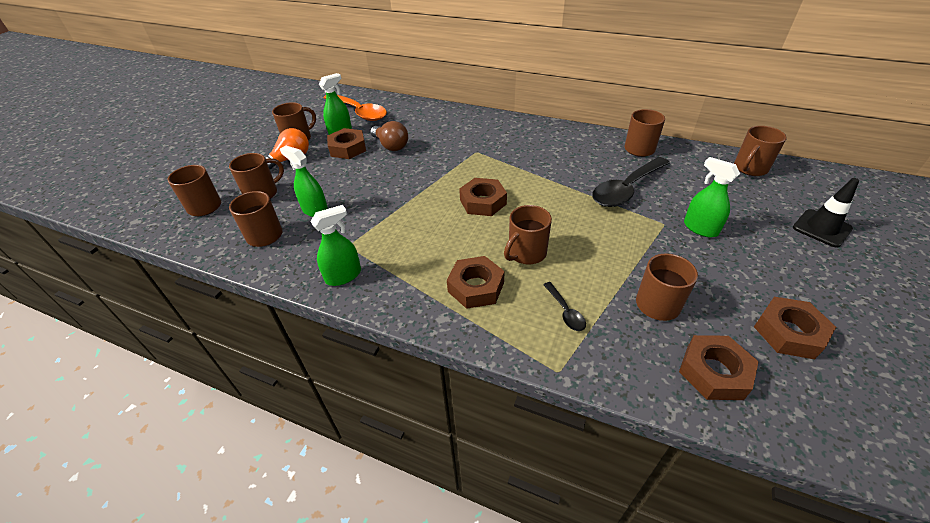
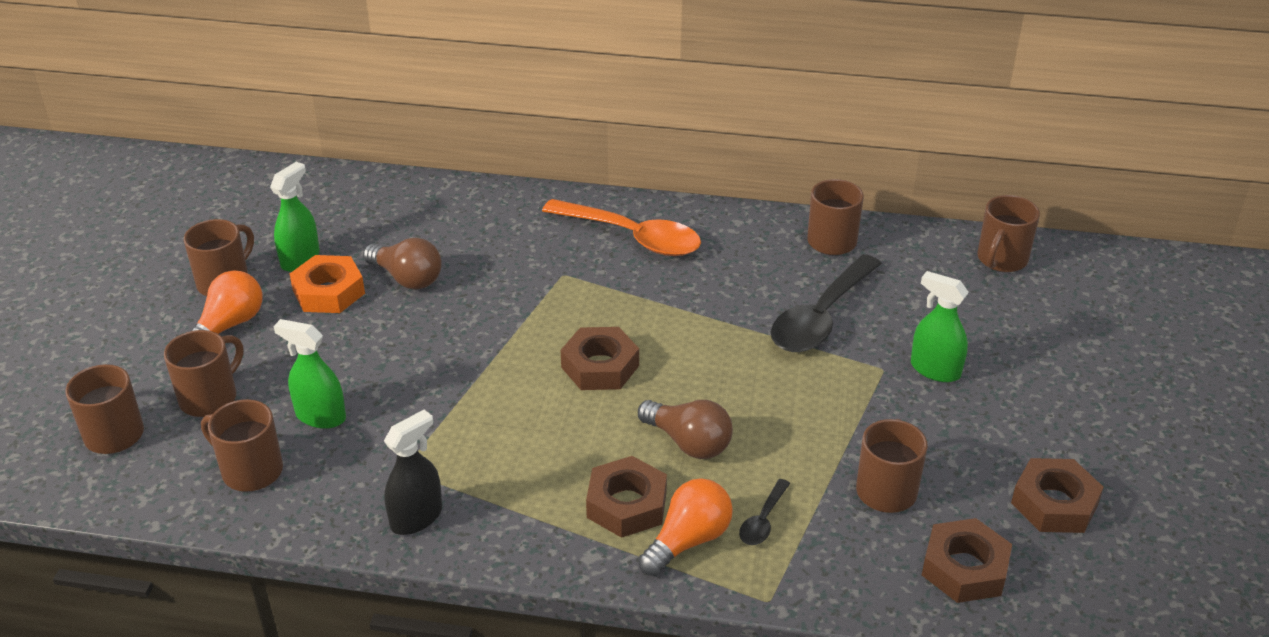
camera: 15 degrees left, 5 degrees down
green spray bottle [310,205,361,286] -> black spray bottle [384,410,442,535]
orange spoon [324,95,387,121] -> orange spoon moved to [542,199,701,256]
brown nut [327,128,366,159] -> orange nut [290,255,365,313]
brown mug [504,205,552,264] -> brown light bulb [638,400,733,459]
black spoon [543,282,586,331] -> black spoon turned 60 degrees clockwise [739,479,790,545]
black traffic cone [793,178,859,248] -> none
none -> orange light bulb [638,478,733,576]

